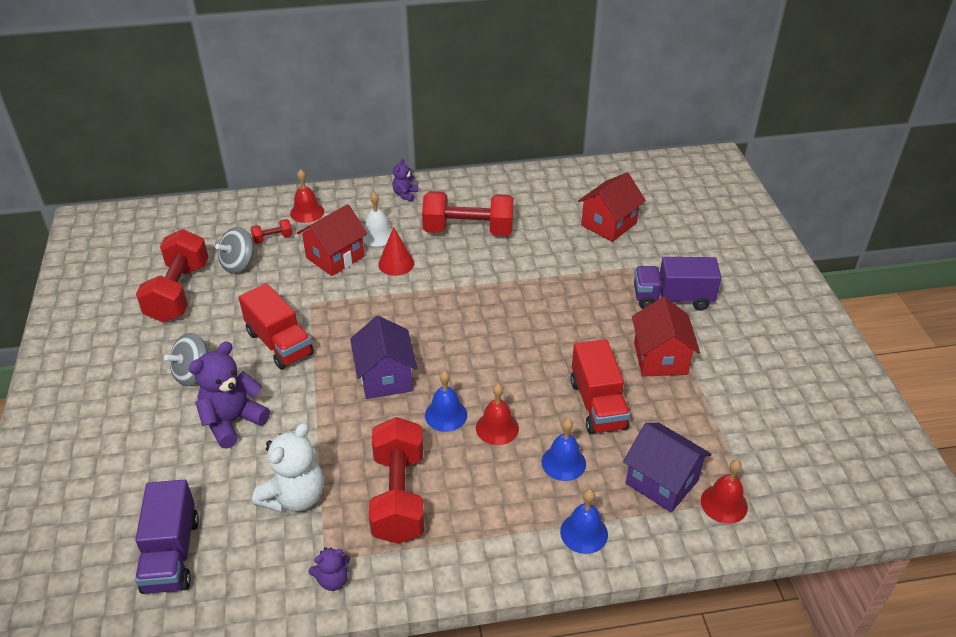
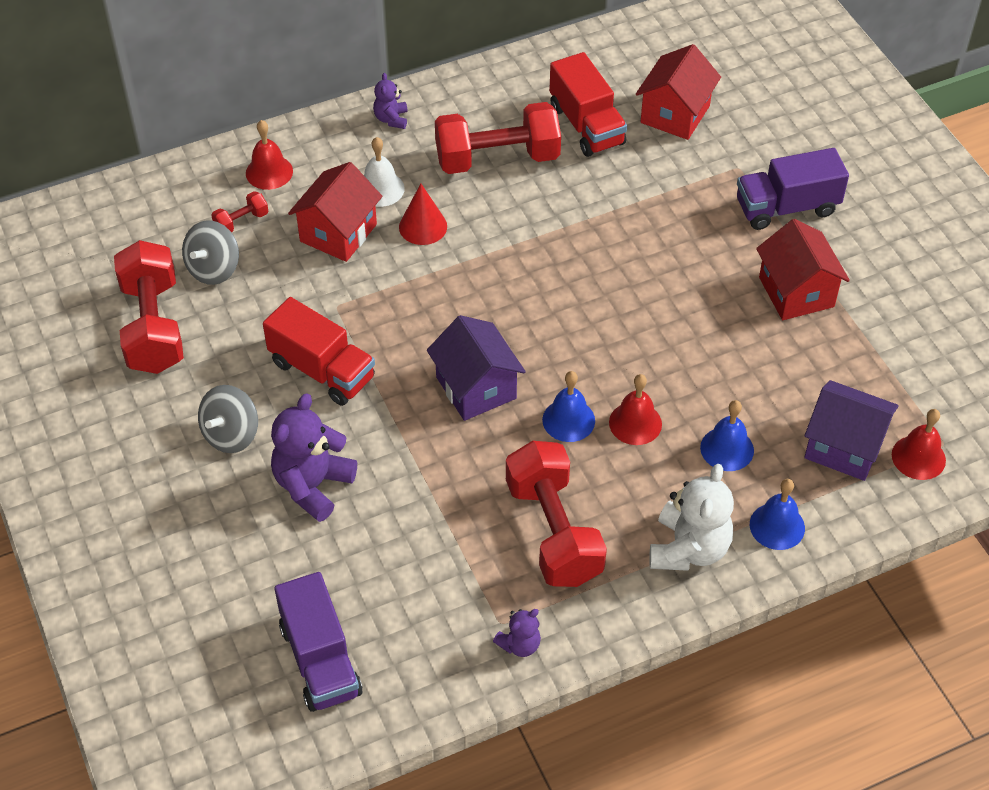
camera: 15 degrees left, 10 degrees up
white teddy bear [252,423,324,513] -> white teddy bear moved to [649,464,734,571]
red truck [571,339,630,434] -> red truck moved to [549,52,627,157]

